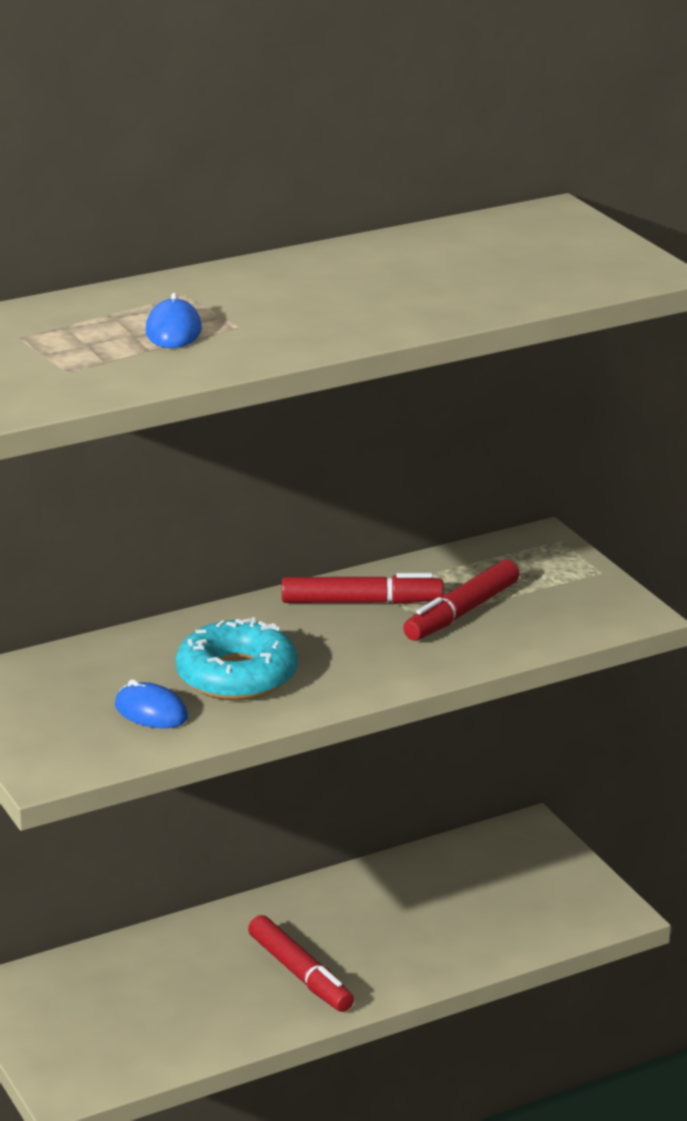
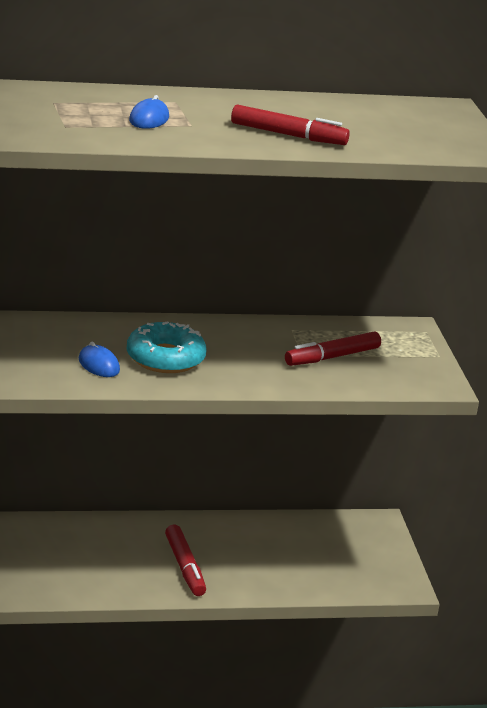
camera: 15 degrees right, 0 degrees up
red marker [282,573,444,604] -> red marker moved to [231,105,350,145]

